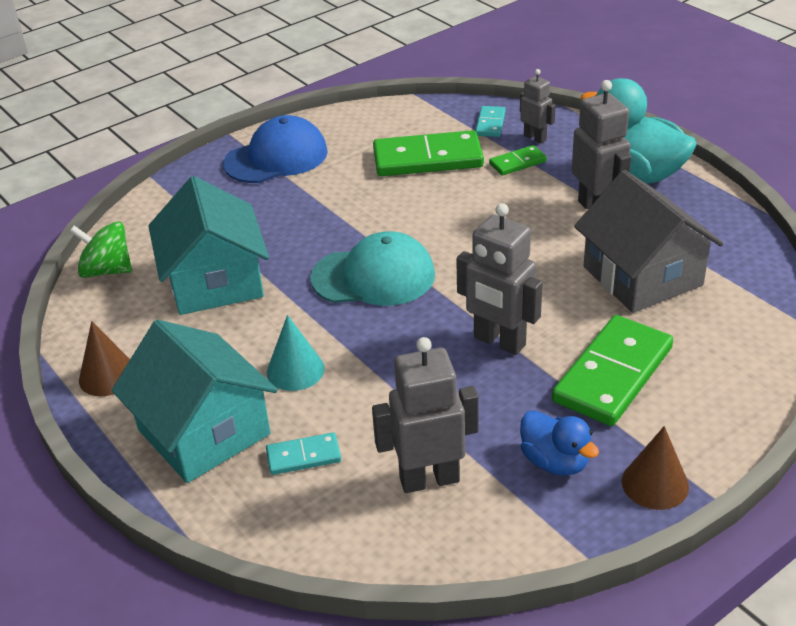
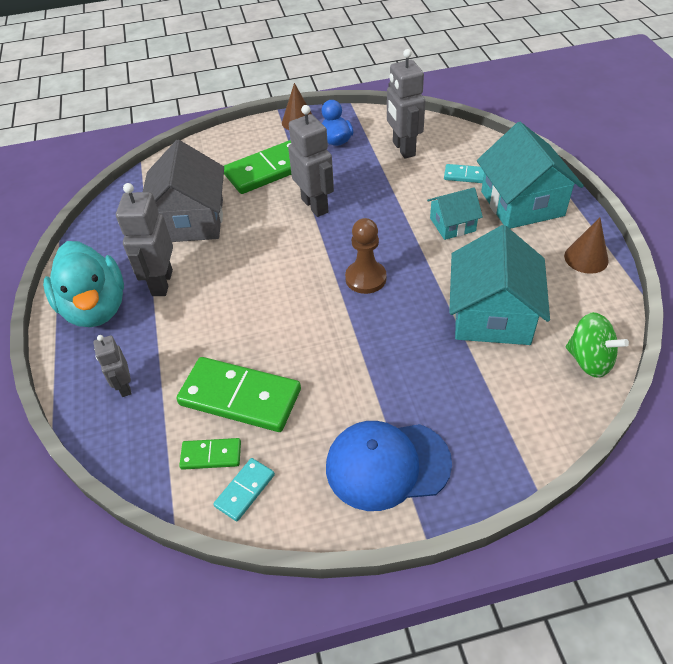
camera: 155 degrees left, 10 degrees up
turquoise cone [267,315,325,391] -> turquoise house [427,187,483,240]
turquoise cap [310,231,435,306] -> brown pawn [345,218,387,294]
grey robot [372,337,479,493] -> grey robot turned 60 degrees clockwise [387,49,425,159]
turquoise domino [476,106,506,137] -> turquoise domino moved to [213,458,275,521]
green domino [489,145,547,176] -> green domino moved to [179,438,241,470]

